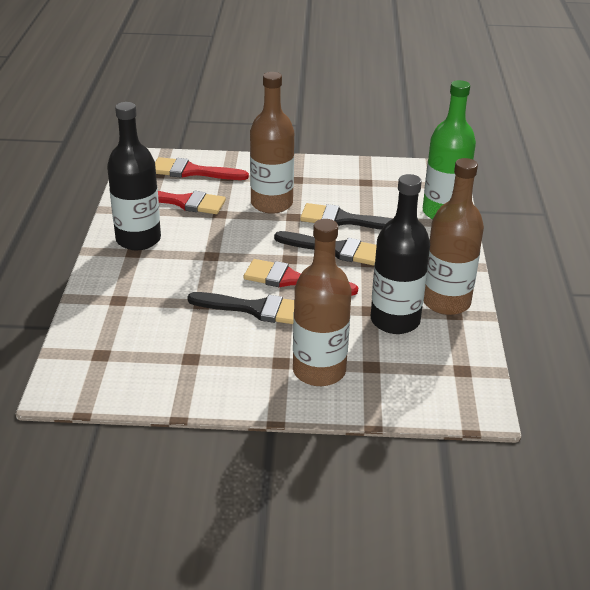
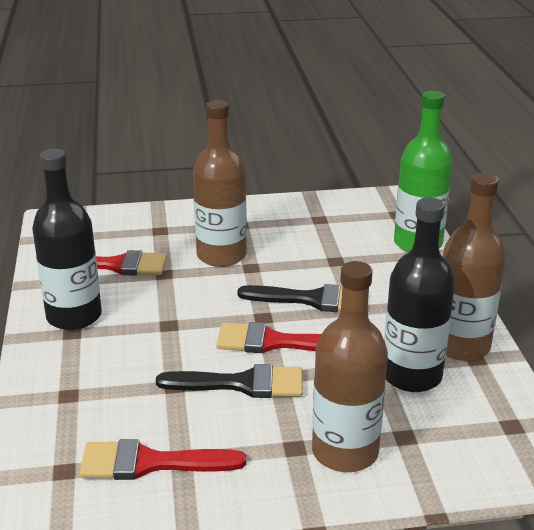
camera: 10 degrees left, 5 degrees down
red brush [155,157,249,180] -> red brush moved to [80,439,246,480]
black brush [300,203,393,230] -> none

